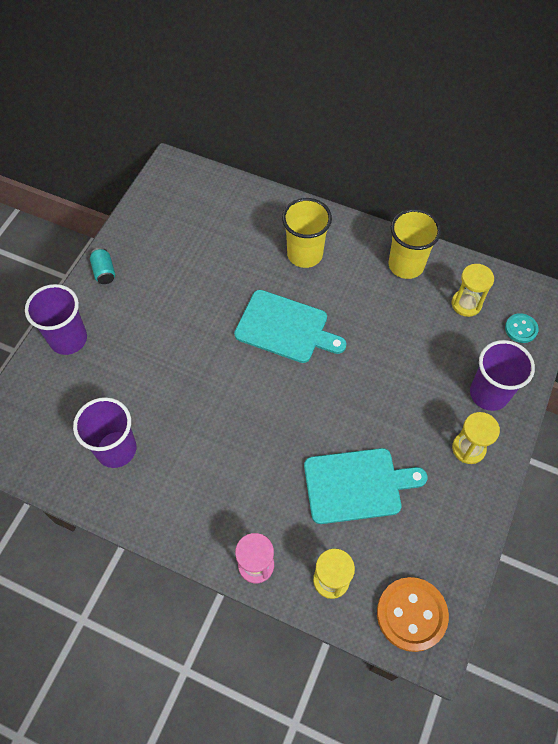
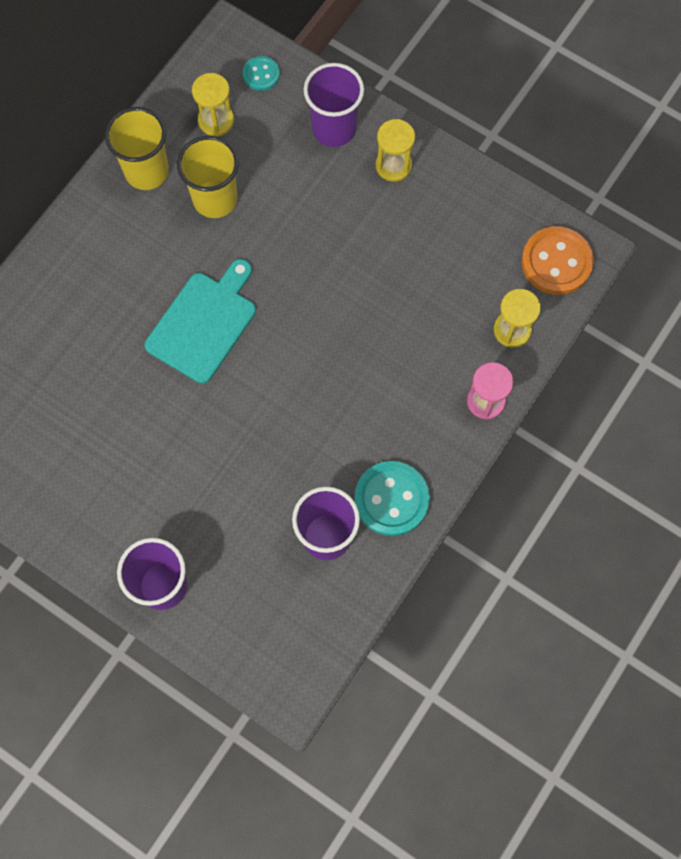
camera: 80 degrees left, 10 degrees up
turquoise can [90,248,115,284] -> none
yellow cup [282,198,332,268] -> yellow cup moved to [177,136,239,218]
turquoise cutting board [304,448,427,524] -> none
none -> turquoise button [354,461,430,536]

